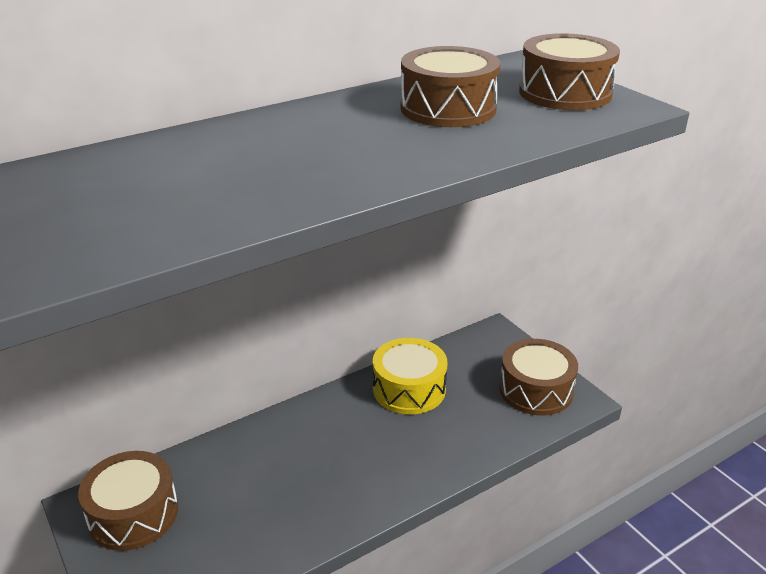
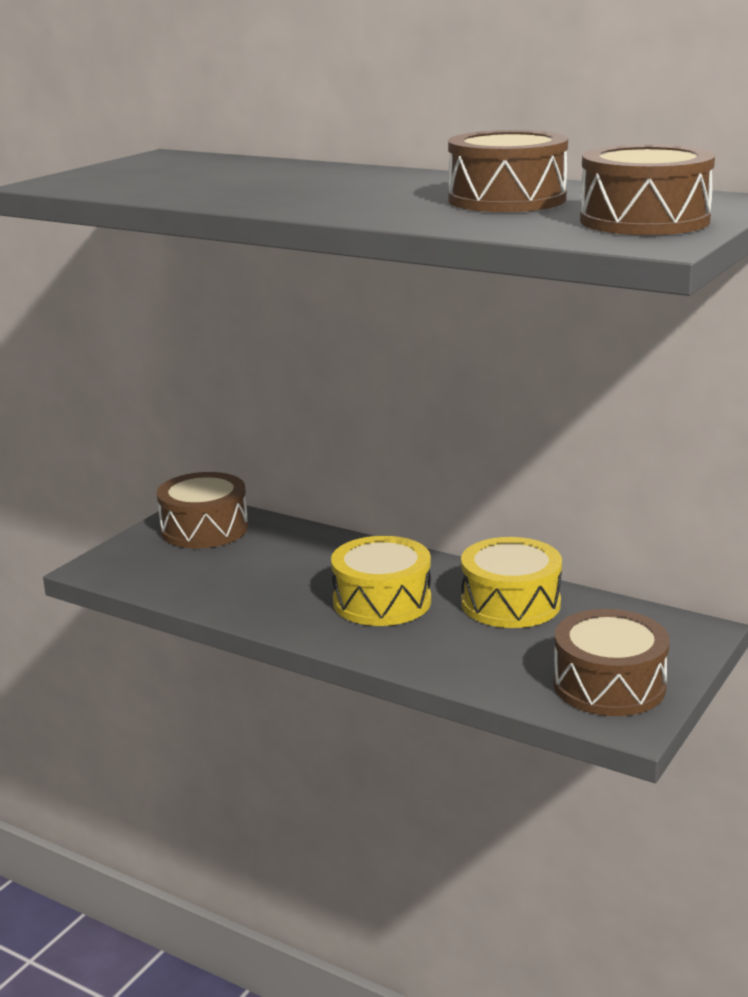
camera: 65 degrees right, 10 degrees down
none -> yellow drum [331,536,431,626]

